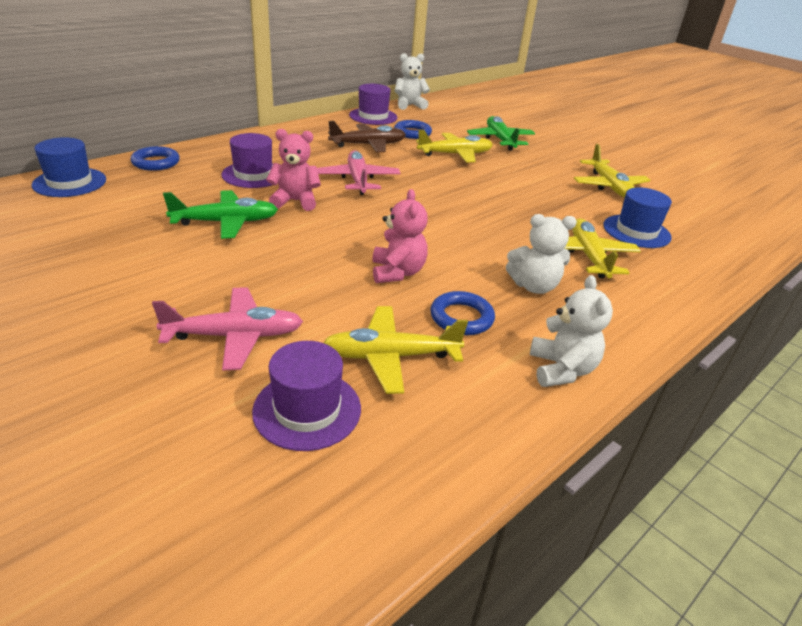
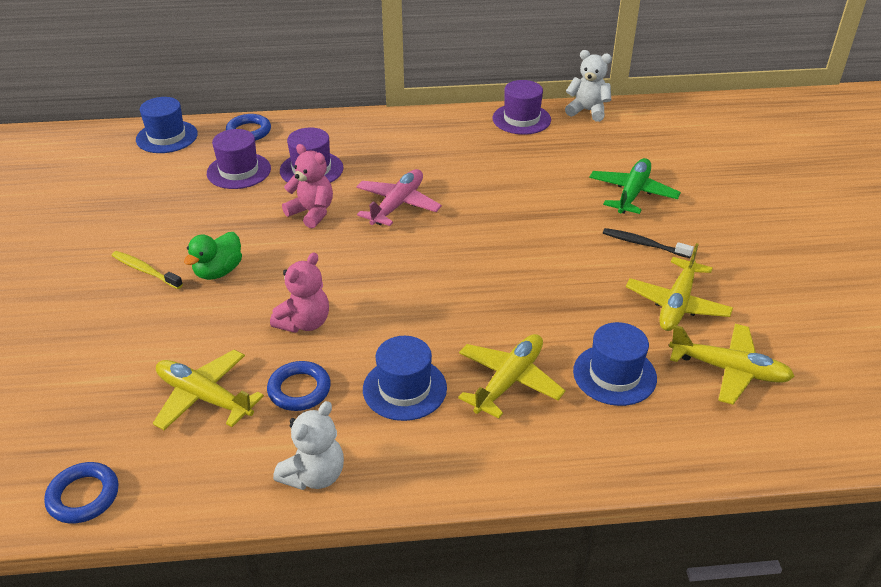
camera: 40 degrees right, 5 degrees up
pink plane [152,287,303,371] -> none
green plane [163,190,278,239] -> none
purple hat [252,341,361,451] -> purple hat moved to [207,129,271,189]
brown plane [328,121,406,153] -> none
blue ring [394,120,432,139] -> blue ring moved to [44,462,118,524]
yellow plane [416,130,493,163] -> yellow plane moved to [669,324,795,405]
white teddy bear [506,214,577,294] -> blue hat [363,336,447,421]
none -> yellow toothbrush [112,251,183,289]
none -> green duck [184,232,242,280]
none -> black toothbrush [603,228,694,258]

